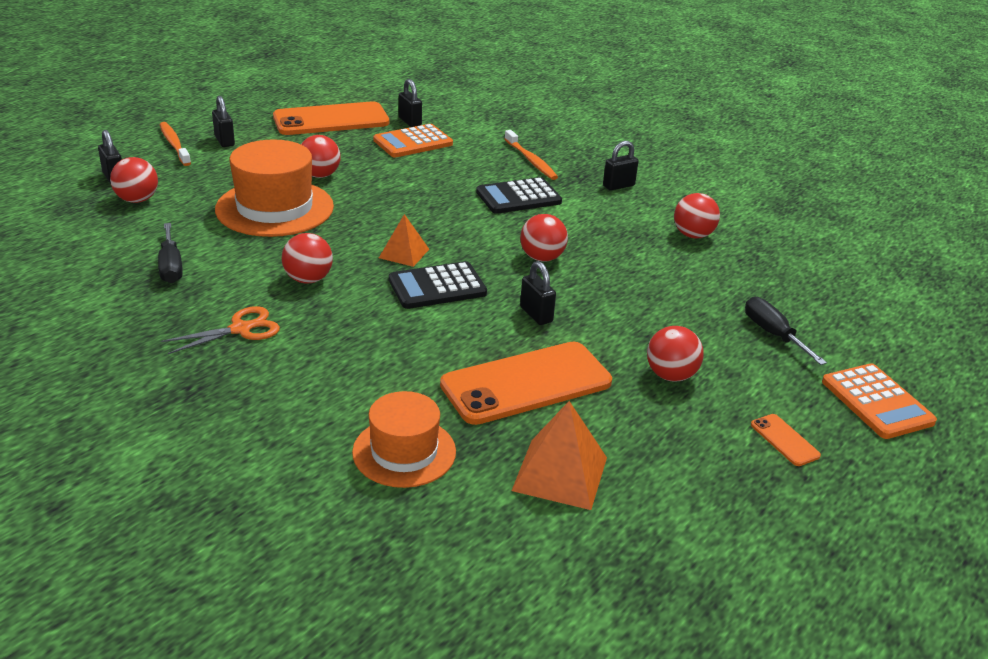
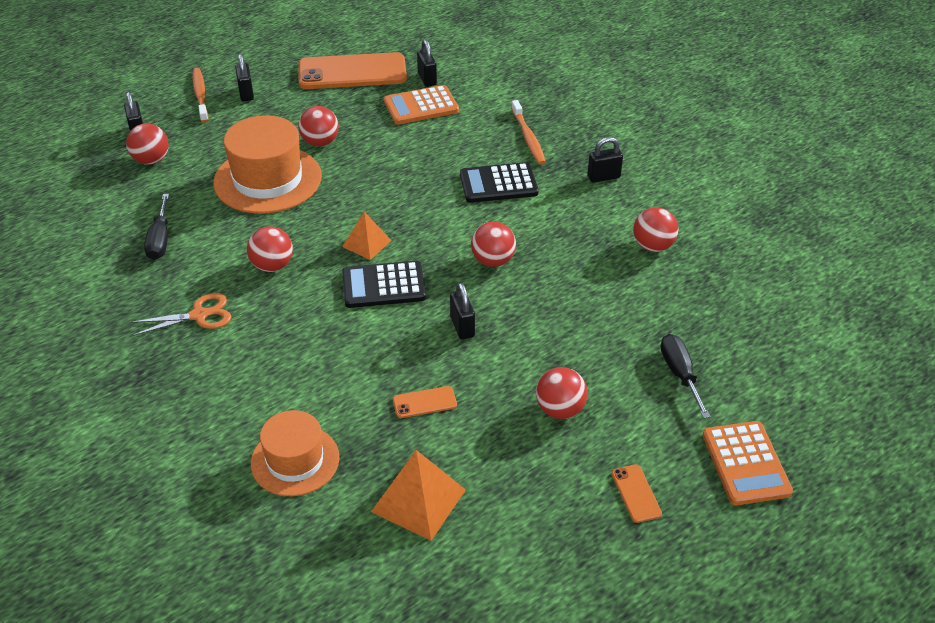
camera: 15 degrees right, 10 degrees up
orange phone [440,342,612,425] -> orange phone [393,386,457,418], size x0.42

